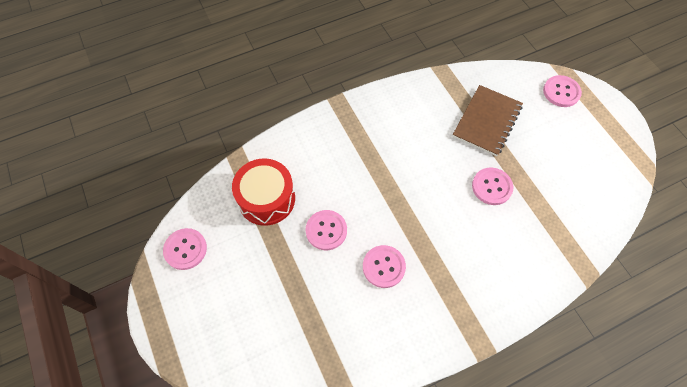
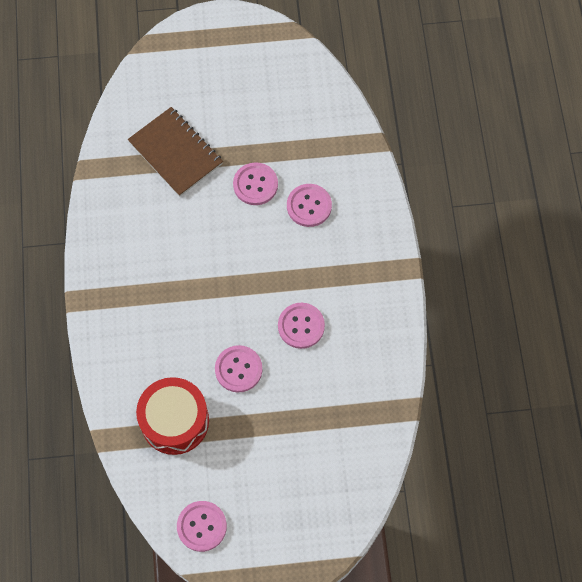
camera: 70 degrees left, 5 degrees up
pink button [543,75,582,107] -> pink button moved to [287,184,332,227]

